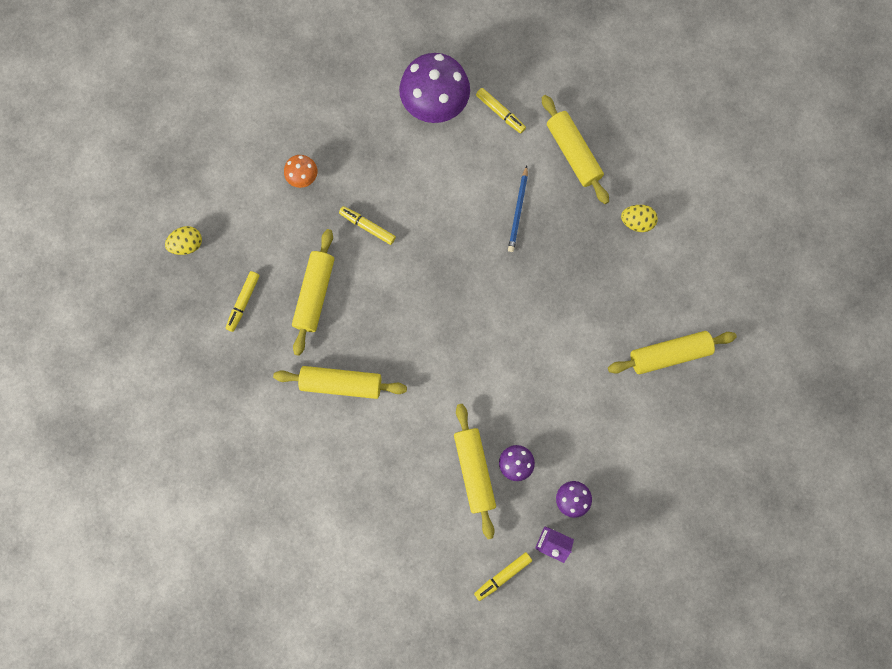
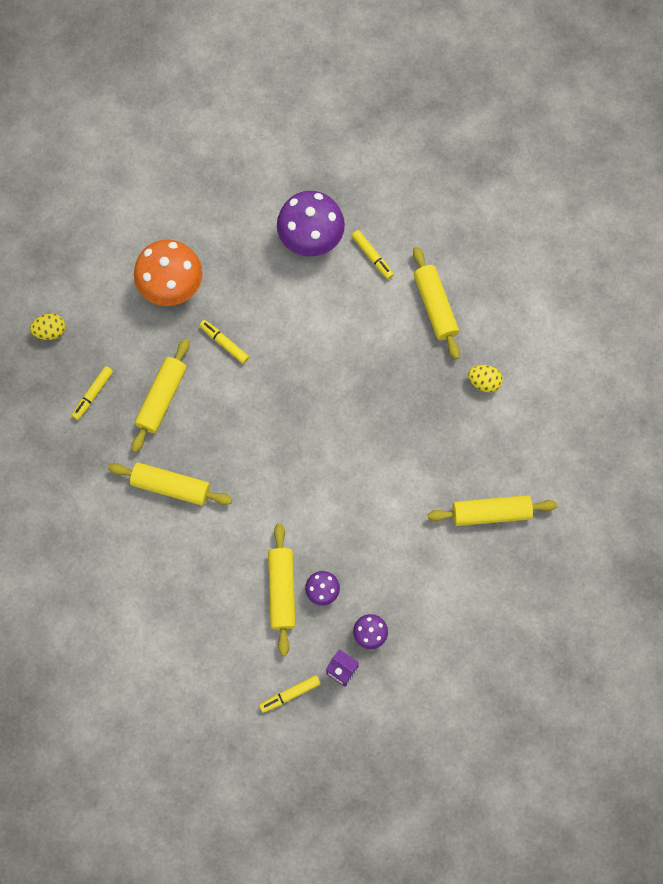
camera: 10 degrees right, 5 degrees down
orange mushroom [284,155,318,188] -> orange mushroom [134,239,203,306], size x2.09
blue pencil [508,166,528,252] -> none

